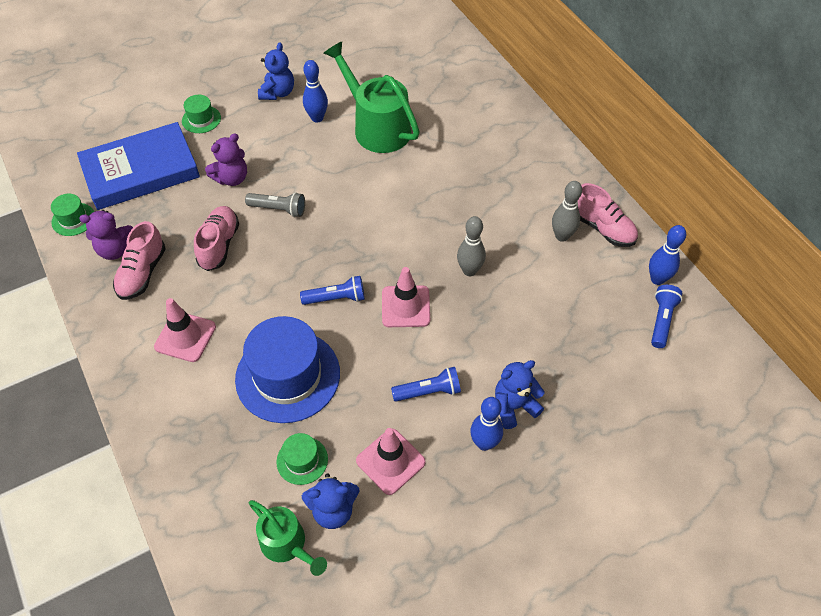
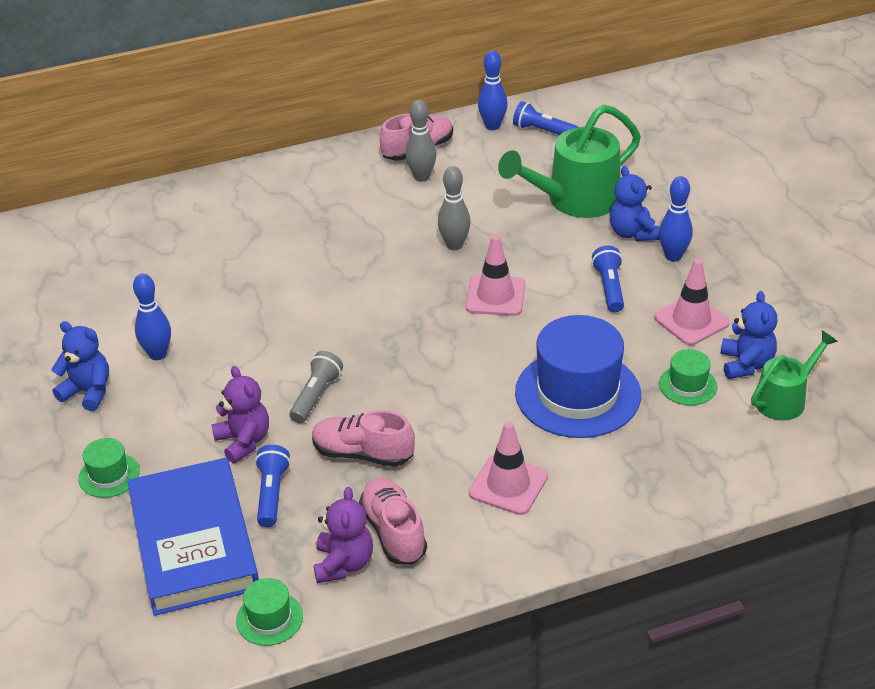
camera: 80 degrees left, 15 degrees down
pink shoe [113,221,166,300] -> pink shoe turned 135 degrees counterclockwise [359,477,427,564]
blue flashlight [300,276,365,305] -> blue flashlight moved to [255,445,291,527]
green watering can [324,42,420,153] -> green watering can moved to [498,104,641,218]

